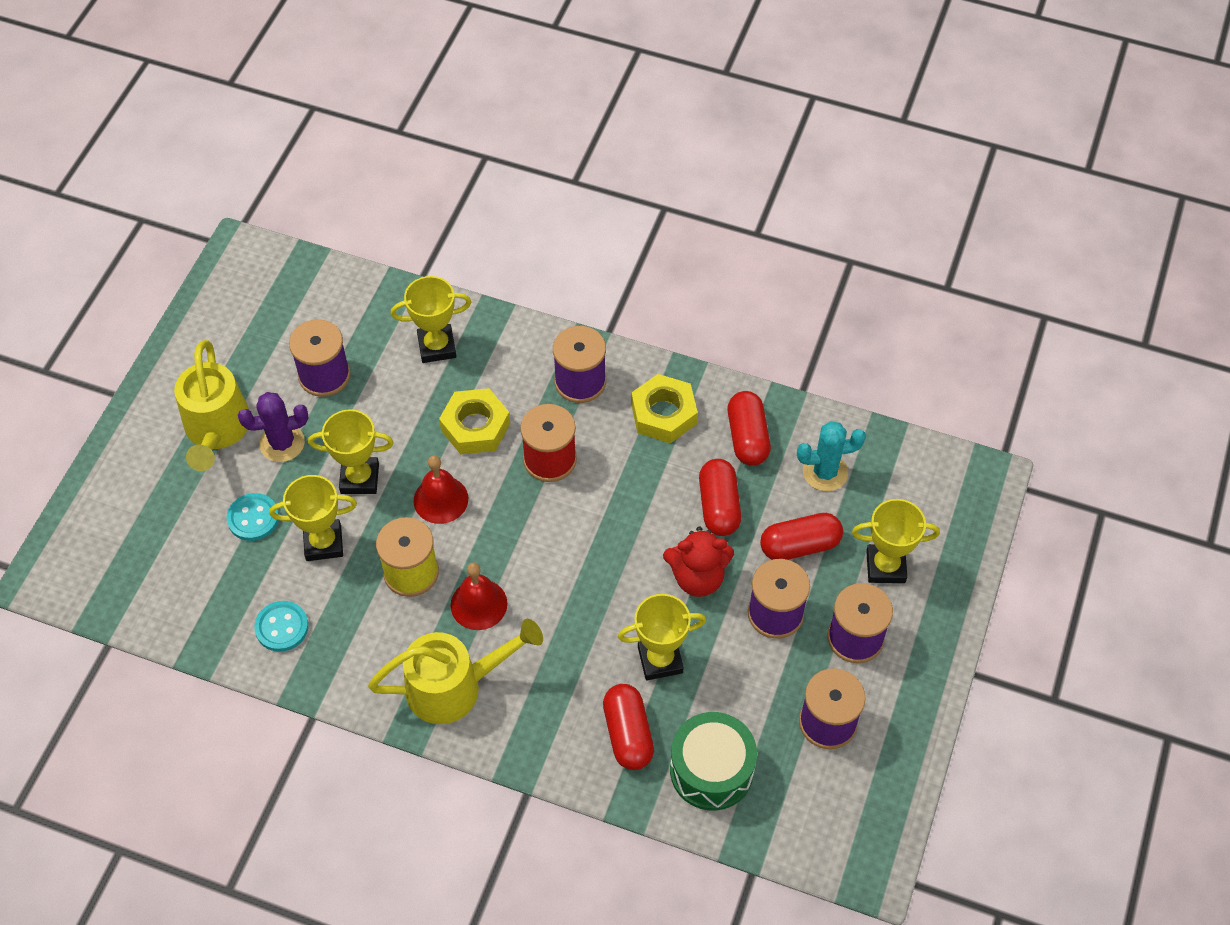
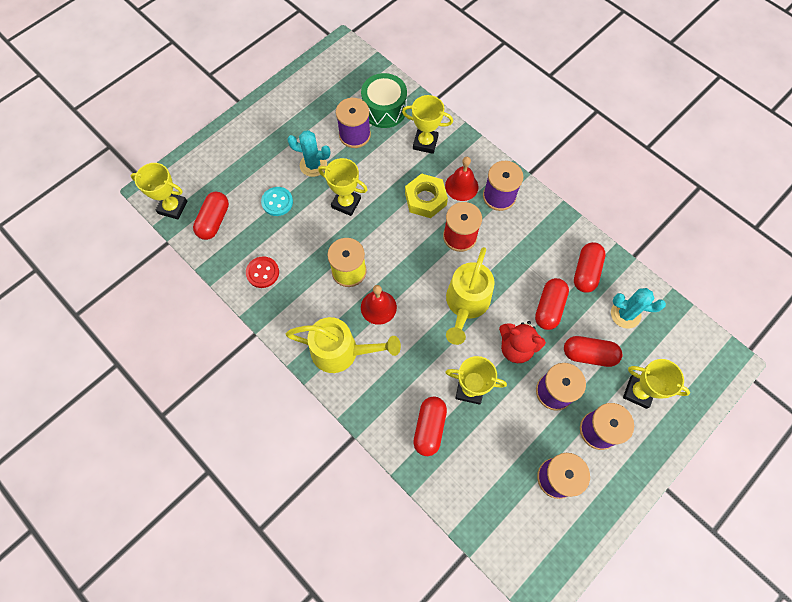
camera: 25 degrees right, 10 degrees up
yellow watering can [174,340,249,471] -> yellow watering can moved to [446,247,495,345]
purple cactus [238,392,308,462] -> turquoise cactus [287,130,330,177]
turquoise button [254,601,309,652] -> red button [246,256,279,288]
yellow trophy [269,475,357,561] -> yellow trophy moved to [131,163,187,220]
red bell [414,455,468,524] -> red bell moved to [445,157,479,201]
yellow nut [631,374,698,443] -> none
green drum [670,712,757,811] -> green drum moved to [361,73,407,128]
none -> red capsule [193,192,229,240]

